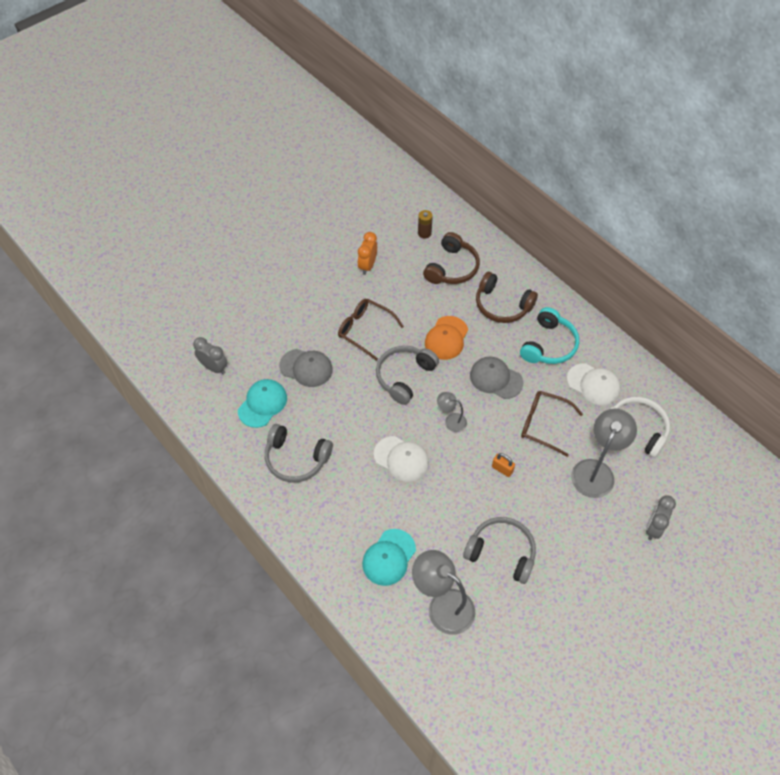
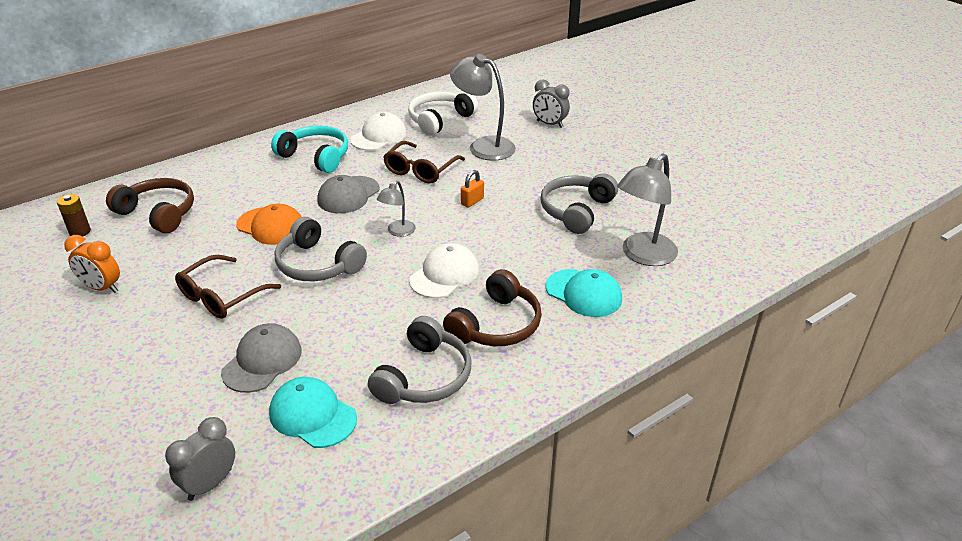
camera: 85 degrees left, 20 degrees down
brown headphones [476,272,538,323] -> brown headphones moved to [443,269,542,346]

